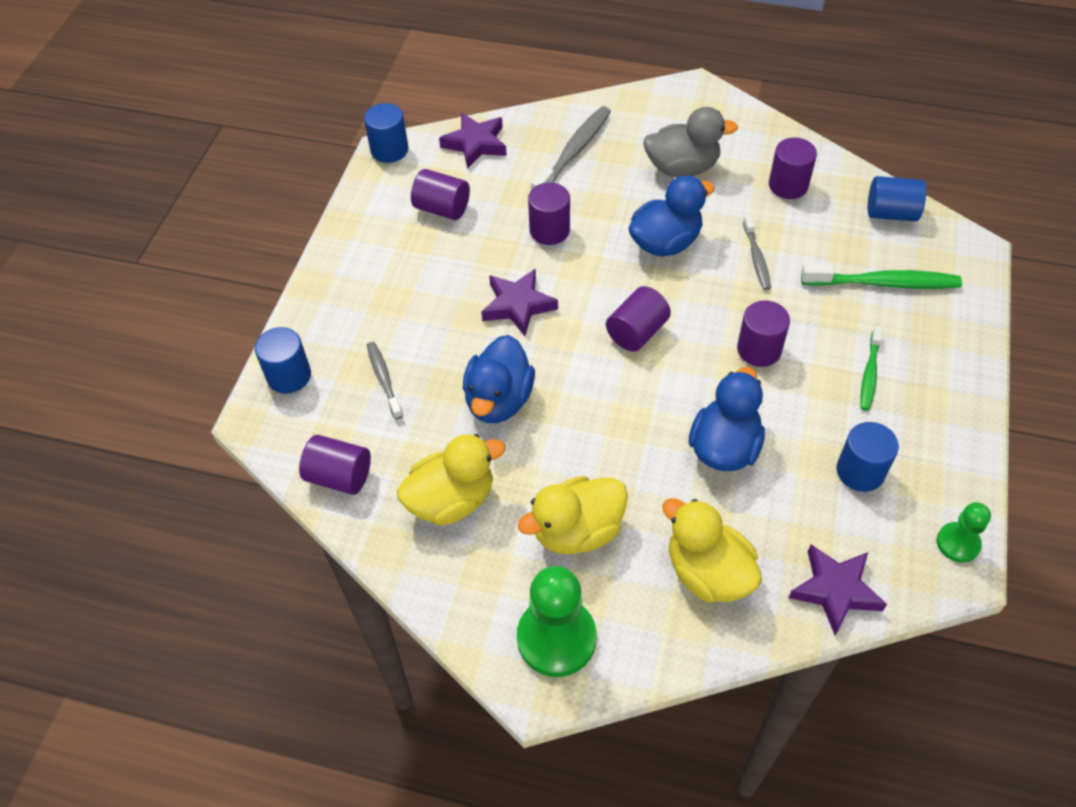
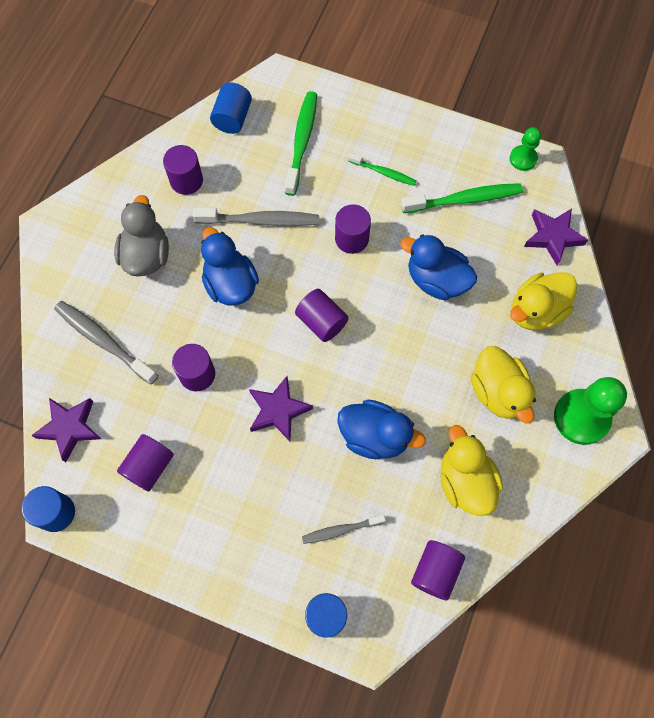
camera: 85 degrees left, 15 degrees up
grey toothbrush [743,215,771,290] -> grey toothbrush [193,208,319,226], size x1.68
blue cylinder [836,422,899,492] -> green toothbrush [401,183,523,213]

